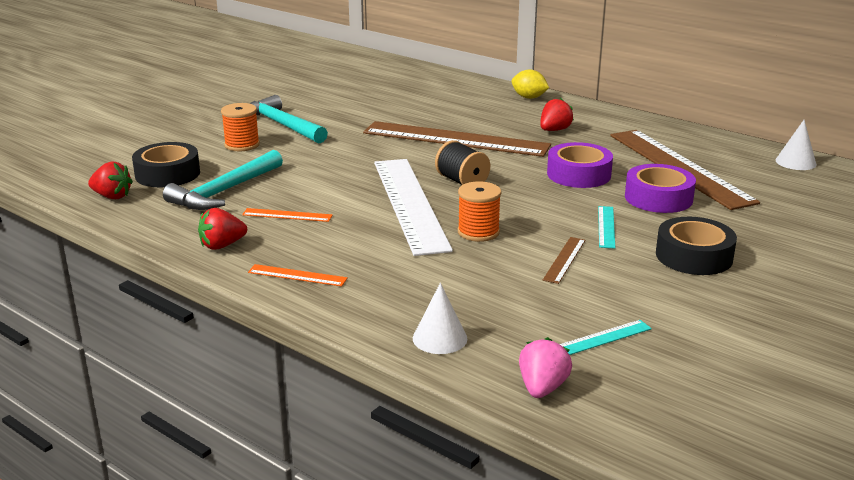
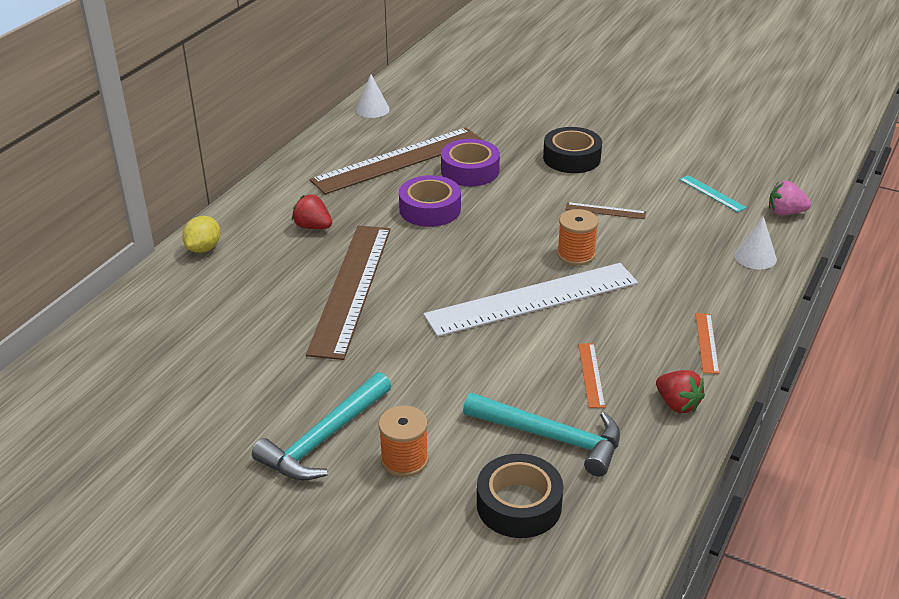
camera: 100 degrees left, 10 degrees up
red strawberry [88,161,133,199] -> none
black spool [435,140,490,185] -> none
turquoise ruler [598,206,615,249] -> none

